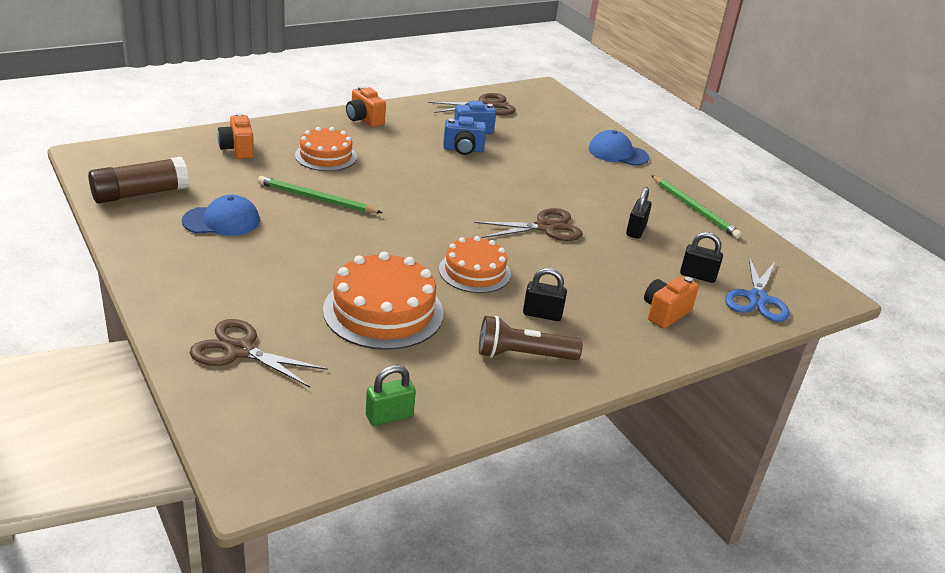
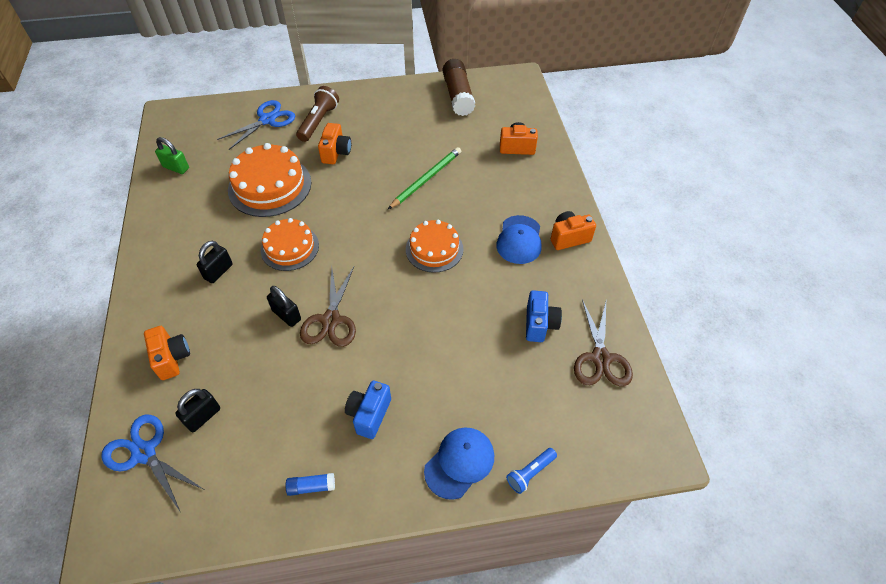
camera: 115 degrees right, 20 degrees up
blue cap [182,195,260,236] -> blue cap moved to [496,215,542,264]
brown scissors [190,319,328,387] -> blue scissors [217,100,295,150]
orange cake [295,127,357,171] -> orange cake moved to [406,220,464,273]
green padlock [366,365,416,426] -> green padlock turned 60 degrees counterclockwise [155,137,189,174]
blue camera [443,116,486,155] -> blue camera moved to [345,381,391,439]
brown flashlight [479,316,583,360] -> brown flashlight moved to [296,86,339,142]
black padlock [626,187,652,239] -> black padlock moved to [267,286,301,327]
green pencil [651,175,742,239] -> blue glue stick [286,473,335,496]
none -> orange camera [318,123,351,164]
none -> blue flashlight [506,448,557,494]

